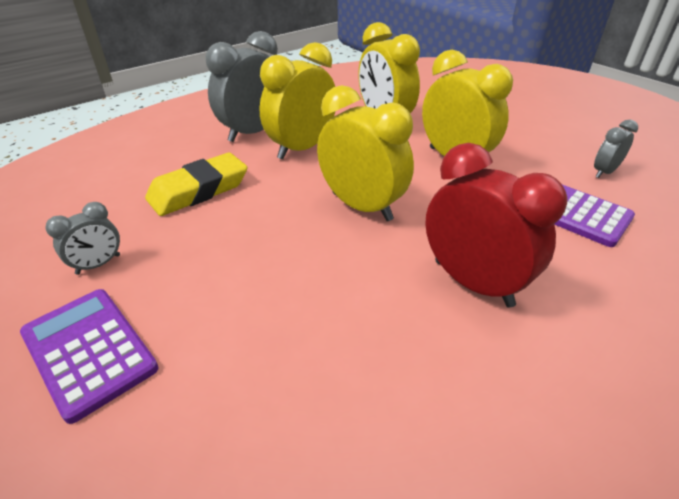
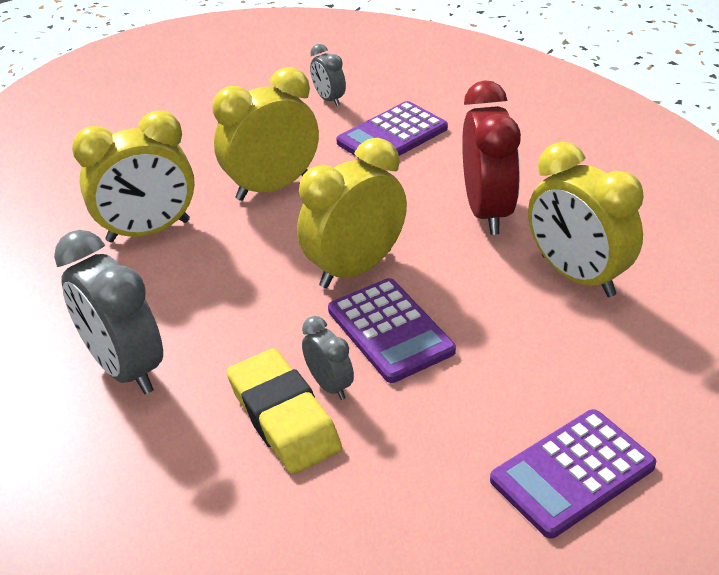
camera: 80 degrees left, 0 degrees up
grey clock [45,202,120,275] -> grey clock moved to [302,316,354,400]
yellow clock [259,42,335,160] -> yellow clock moved to [528,142,644,297]
red clock [425,143,568,308] -> red clock turned 120 degrees clockwise [462,80,521,235]
none -> purple calculator [328,278,456,383]

